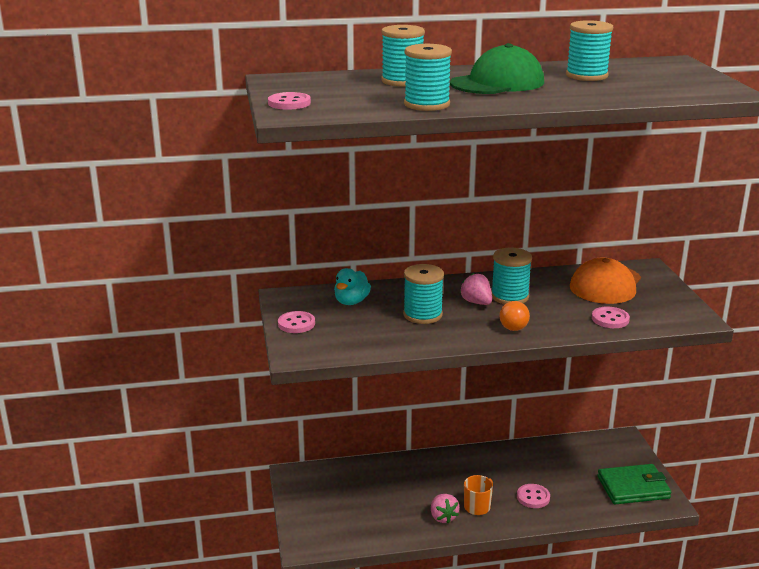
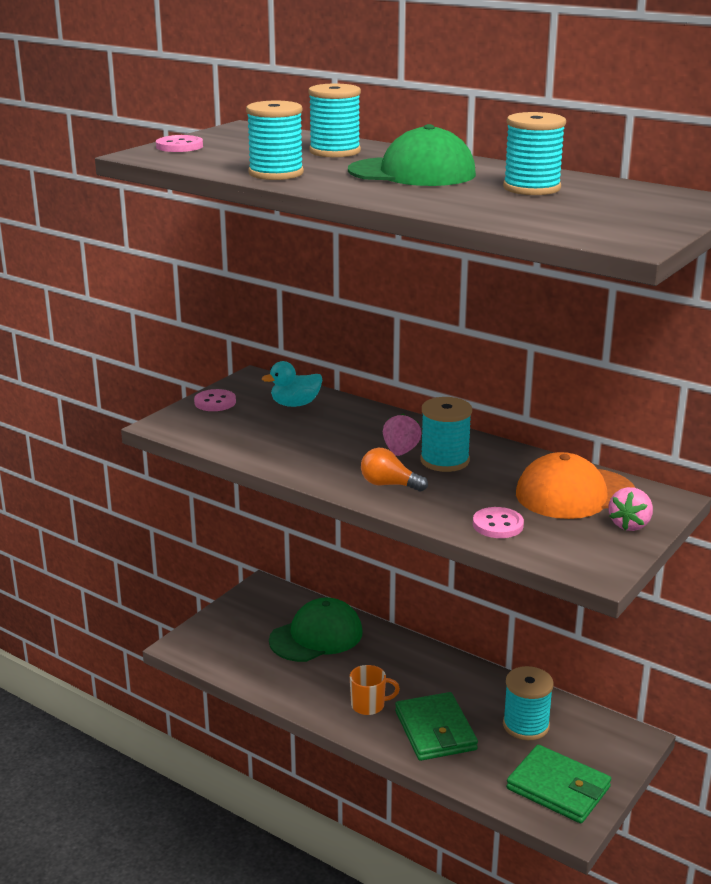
camera: 45 degrees right, 0 degrees up
turquoise spool [403,264,444,324] -> turquoise spool moved to [503,666,554,740]
pink strawberry [431,494,459,523] -> pink strawberry moved to [608,487,653,531]
orange light bulb [499,301,530,331] -> orange light bulb turned 60 degrees clockwise [361,448,428,492]
pink button [517,484,550,508] -> green wallet [395,692,478,761]
none -> green cap [269,597,363,662]

